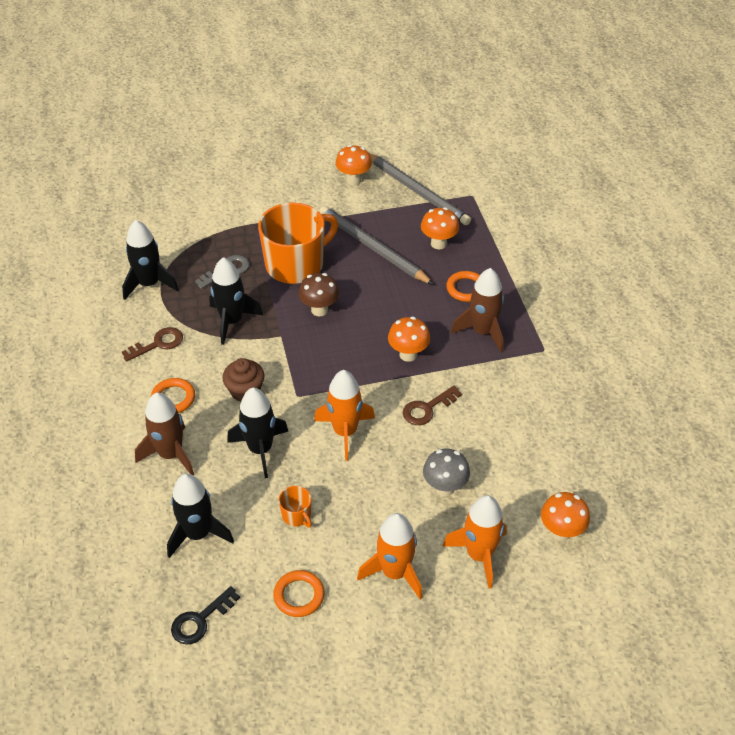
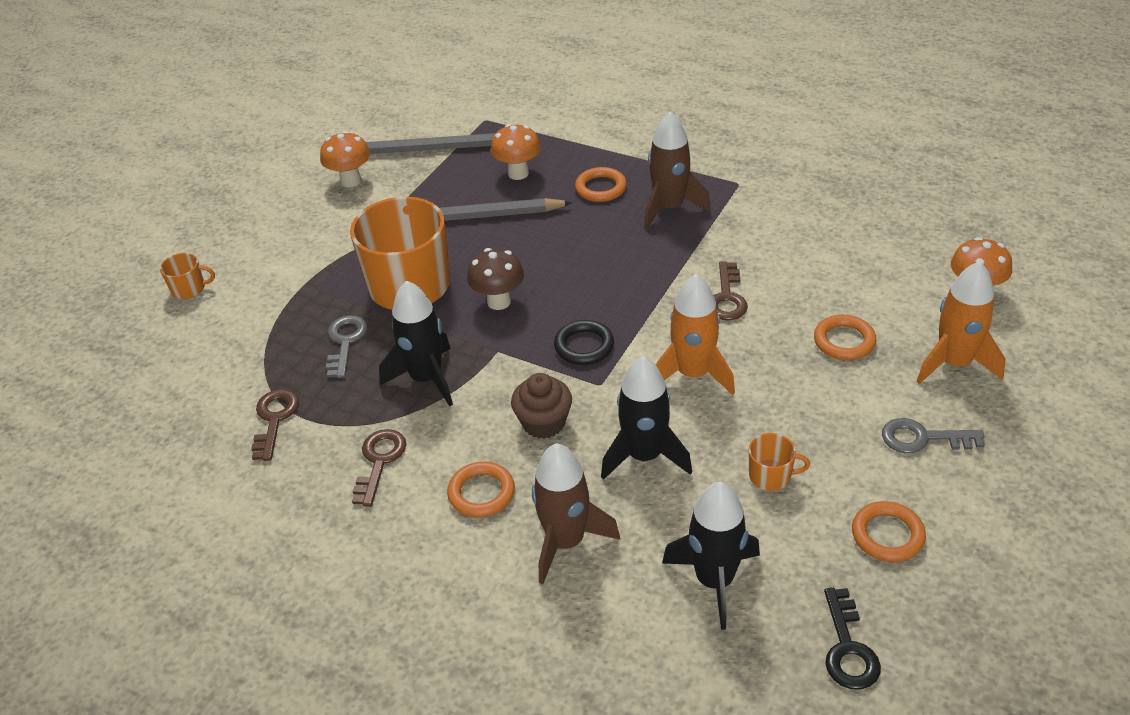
camera: 45 degrees left, 5 degrees down
black rocket [122,220,179,300] -> brown key [251,389,299,461]
orange rocket [357,513,423,599] -> grey key [882,418,985,453]
orange mushroom [388,317,430,362] -> none
grey mushroom [423,448,470,496] -> orange ring [814,315,876,360]
none -> orange mug [160,253,215,299]
none -> black ring [554,320,614,365]

